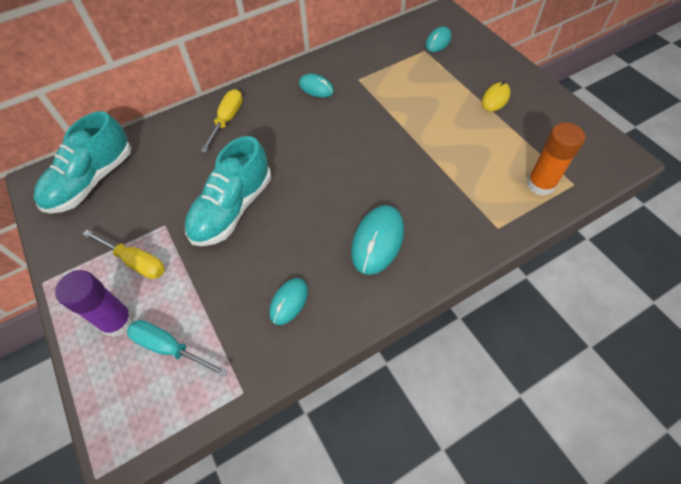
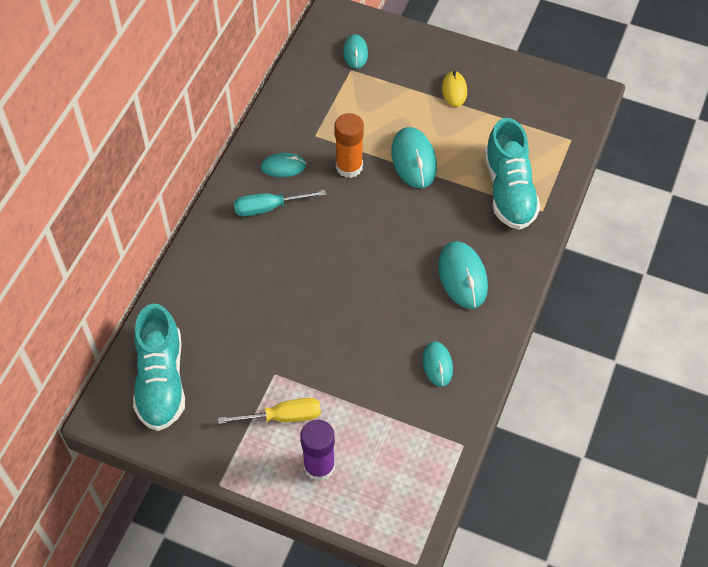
camera: 40 degrees left, 0 degrees up
turquoise screwdriver [127,320,228,377] -> turquoise screwdriver moved to [234,190,326,216]
turquoise shoe [185,136,271,246] -> turquoise shoe moved to [484,118,540,230]
yellow screwdriver [201,89,243,153] -> none
orange glue stick [526,122,585,196] -> orange glue stick moved to [335,113,364,178]
none -> turquoise mouse [391,127,437,188]

